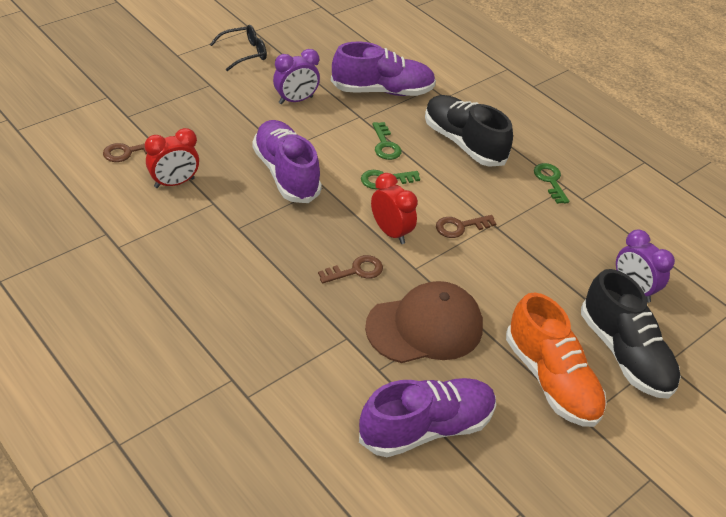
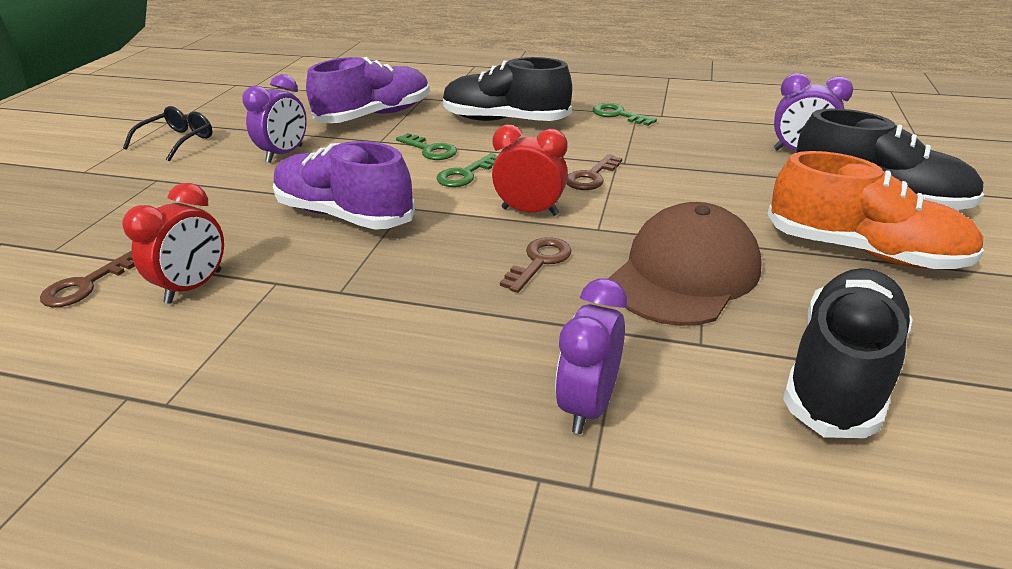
camera: 30 degrees left, 10 degrees down
purple shoe [359,378,496,457] -> black shoe [783,268,913,438]
none -> purple clock [555,278,627,434]

